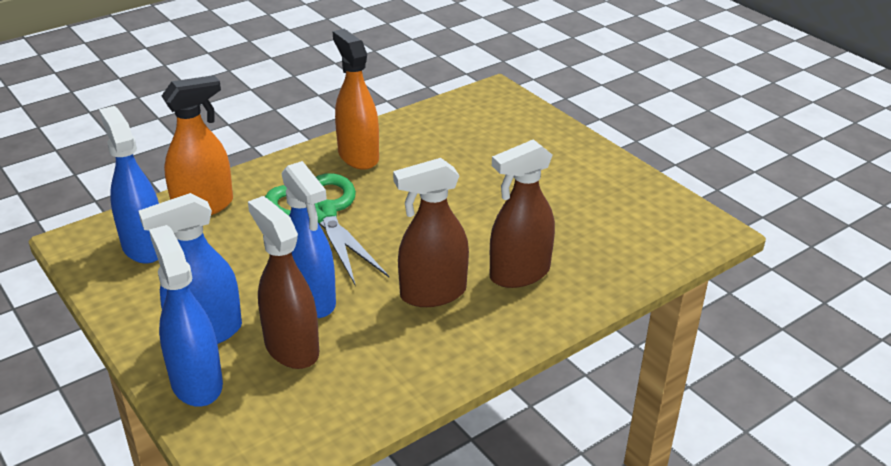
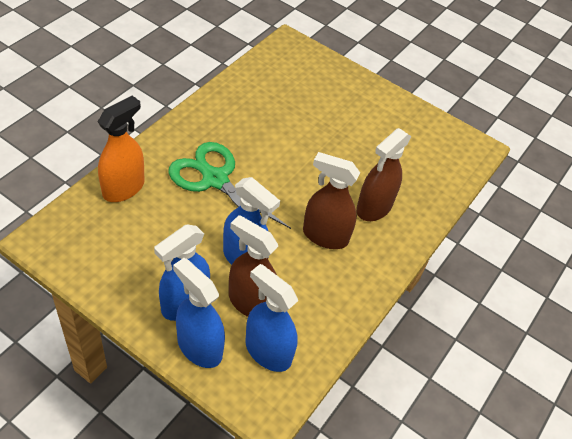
camera: 25 degrees left, 15 degrees up
blue spray bottle [99,106,159,263] -> blue spray bottle moved to [245,264,298,372]
orange spray bottle [333,29,379,170] -> none
brown spray bottle [393,158,469,307] -> brown spray bottle turned 60 degrees clockwise [303,152,360,249]

